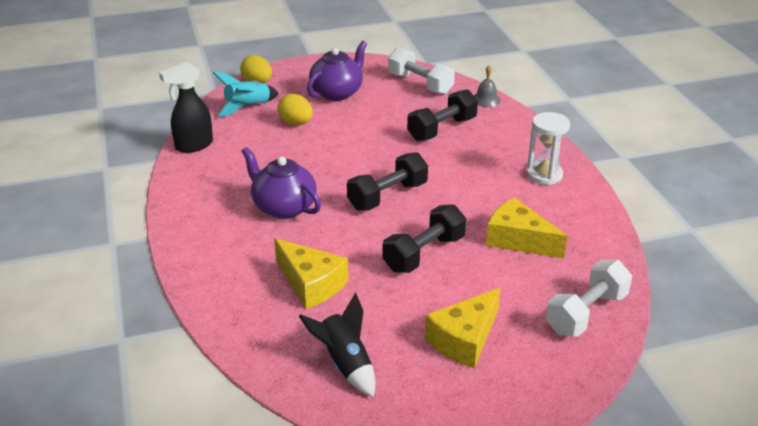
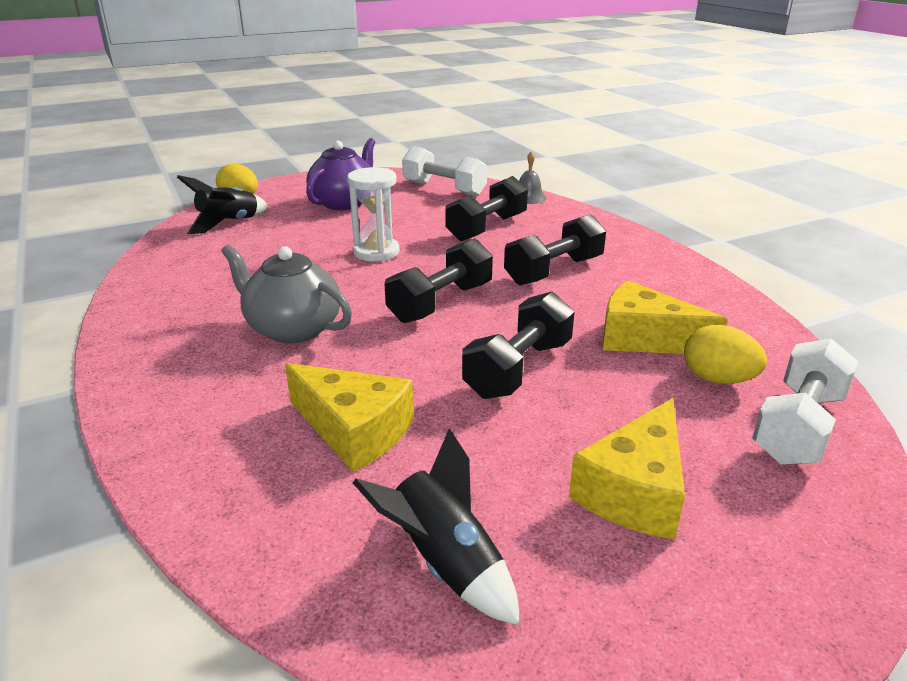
camera: 10 degrees left, 5 degrees down
black spray bottle [159,62,213,153] -> none
turquoise rocket [213,72,279,117] -> black rocket [177,175,269,234]
purple teapot [242,147,321,219] -> grey teapot [221,244,352,343]
yellow egg [277,94,313,125] -> yellow egg moved to [684,325,767,384]
white hourglass [526,112,570,185] -> white hourglass moved to [347,167,399,262]
none -> black dumbbell [504,214,606,285]

